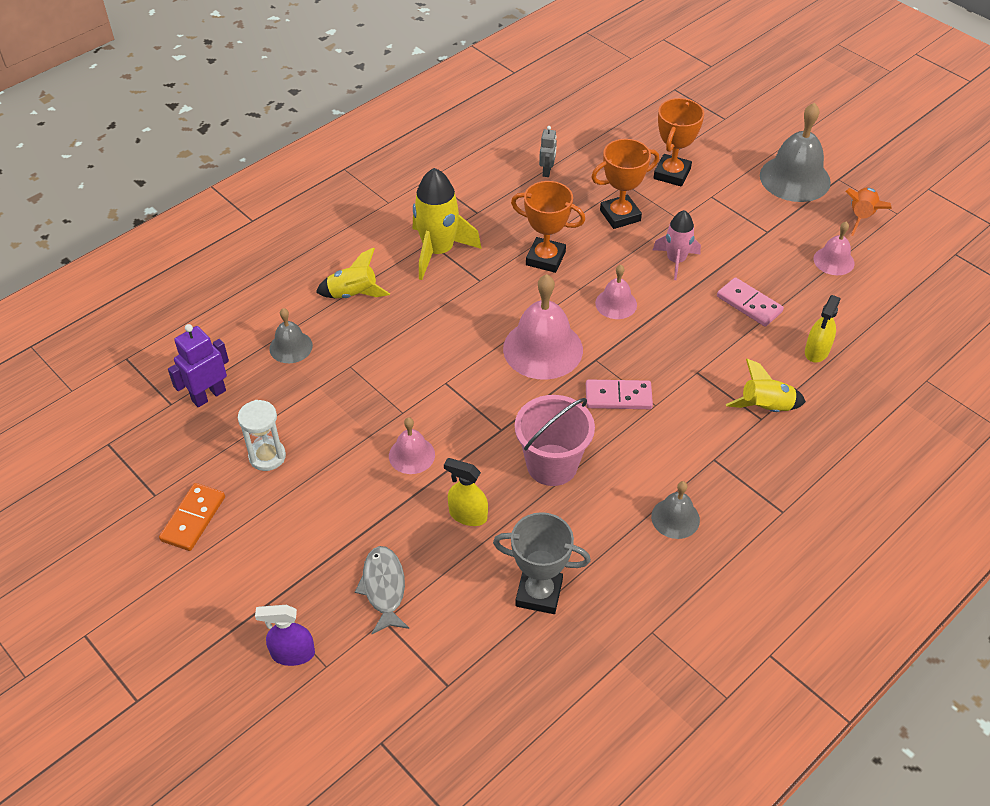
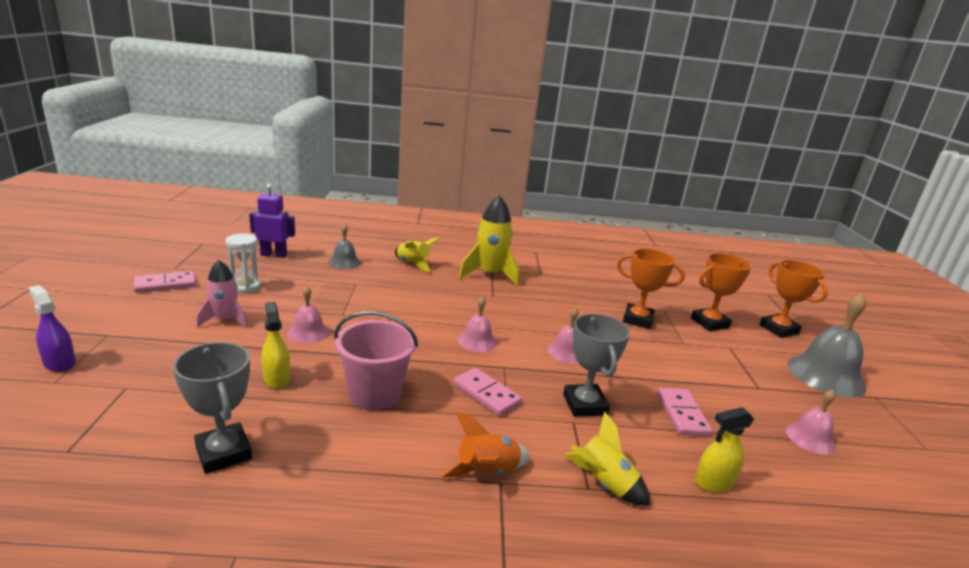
camera: 40 degrees right, 25 degrees down
orange domino [159,483,225,551] -> pink domino [134,271,196,293]
grey fish [355,546,409,634] -> none
pink bell [503,274,583,380] -> pink bell [458,296,497,352], size x0.54
orange trophy [511,181,585,273] -> orange trophy moved to [759,260,828,338]
grey robot [539,126,557,177] -> none
grey bell [651,481,700,539] -> none
pink rocket [653,210,701,280] -> pink rocket moved to [196,260,248,328]
orange rocket [845,187,892,236] -> orange rocket moved to [441,412,530,478]
none -> grey trophy [563,314,630,417]

